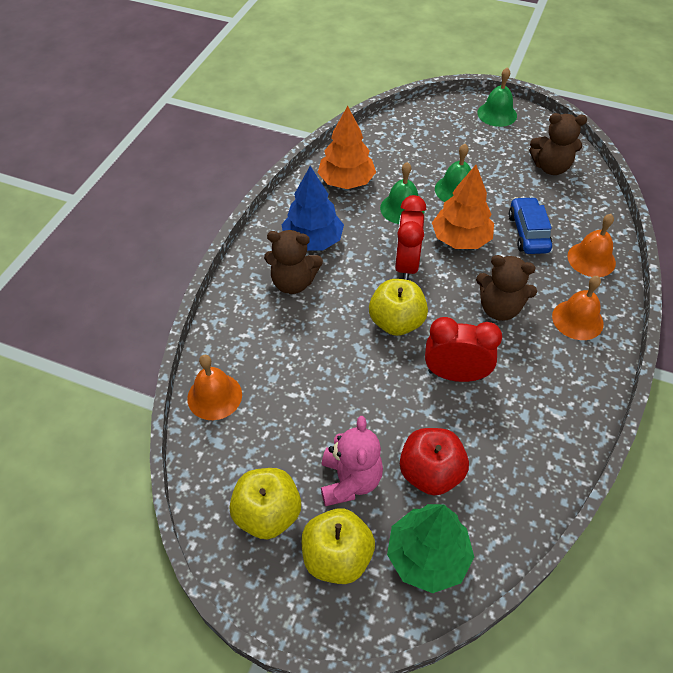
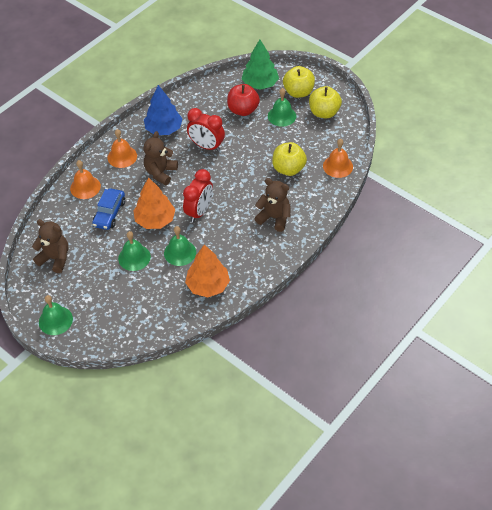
camera: 160 degrees left, 0 degrees up
blue tree [282,166,344,251] -> blue tree moved to [144,85,183,135]
pink teddy bear [321,416,383,506] -> green bell [268,88,296,127]
yellow apple [369,279,428,336] -> yellow apple moved to [272,142,307,176]
brown teddy bear [476,255,537,321] -> brown teddy bear turned 105 degrees counterclockwise [144,131,178,185]

